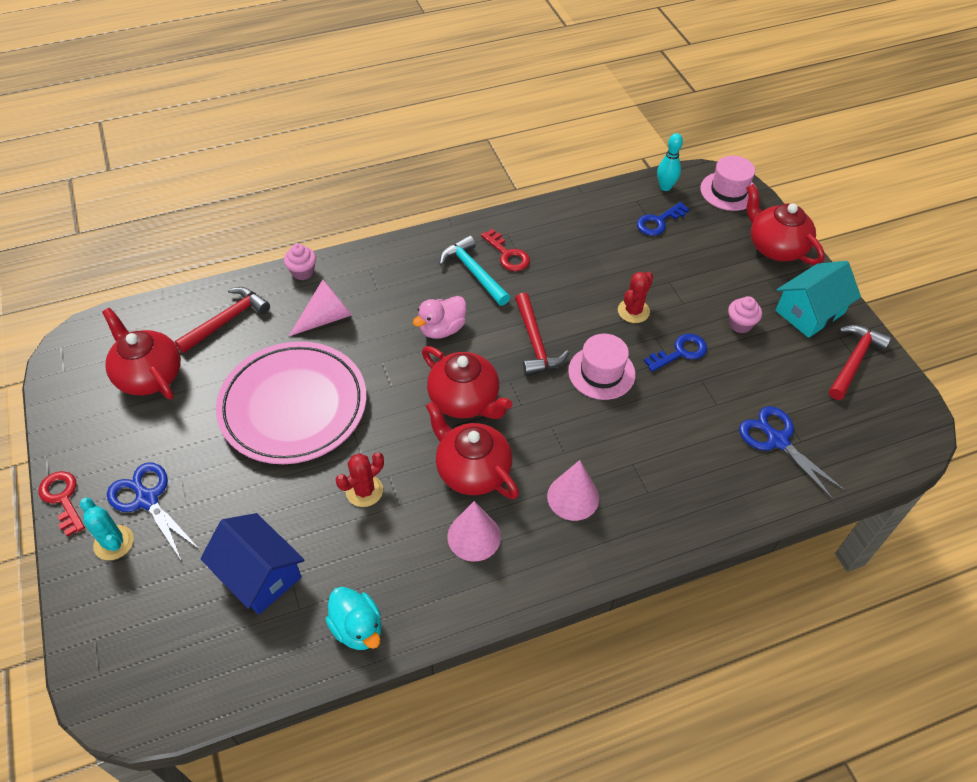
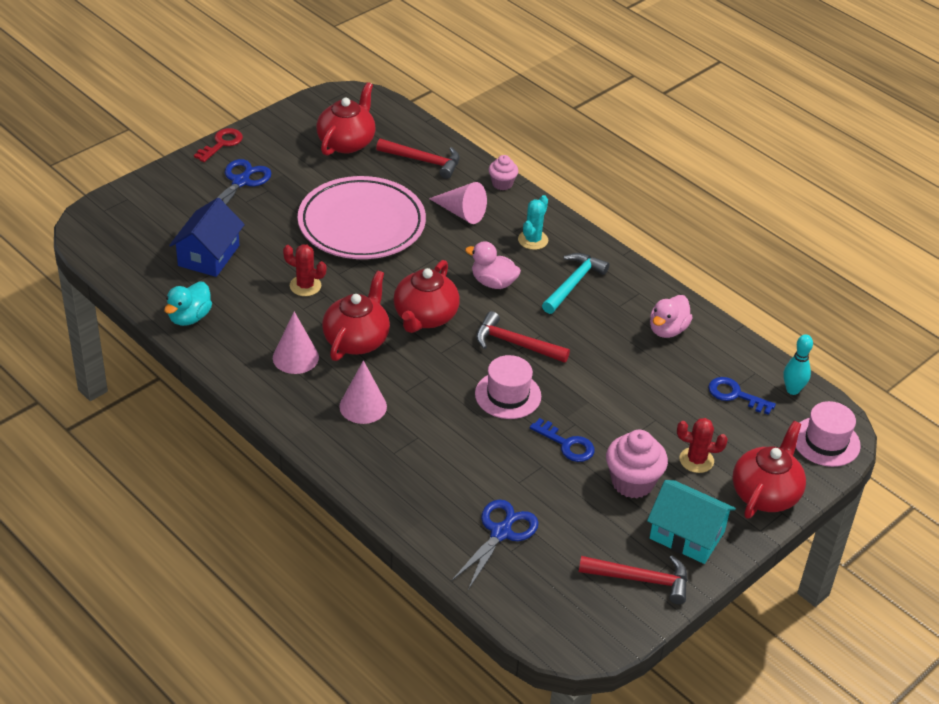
camera: 65 degrees right, 10 degrees down
turquoise cactus [80,498,134,560] -> turquoise cactus moved to [518,195,548,250]
red key [481,229,530,271] -> none
red hammer [515,293,569,375] -> red hammer turned 60 degrees clockwise [476,311,570,363]
red cactus [618,272,653,323] -> red cactus moved to [677,418,728,473]
pink cupcake [728,296,762,333] -> pink cupcake [606,430,668,498], size x1.70
none -> pink duck [650,295,693,338]

